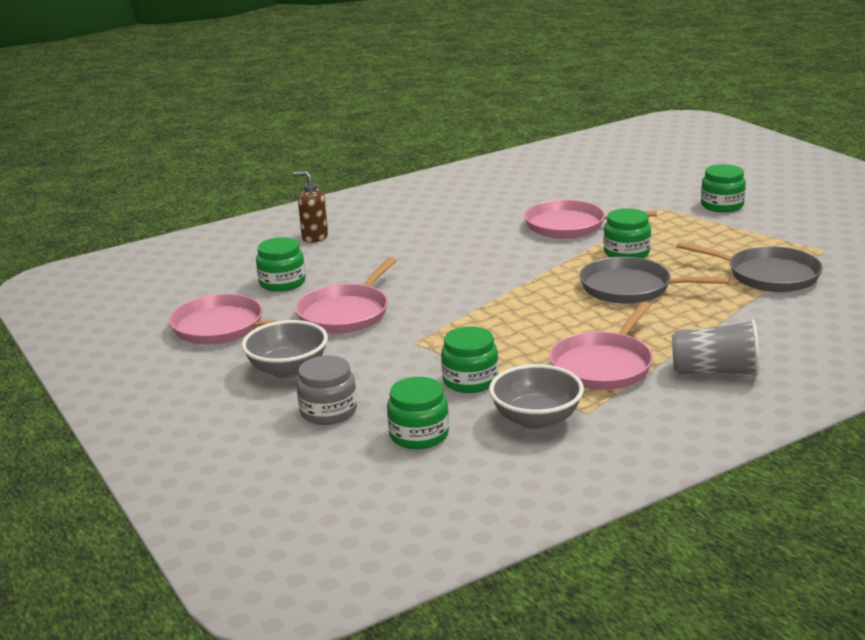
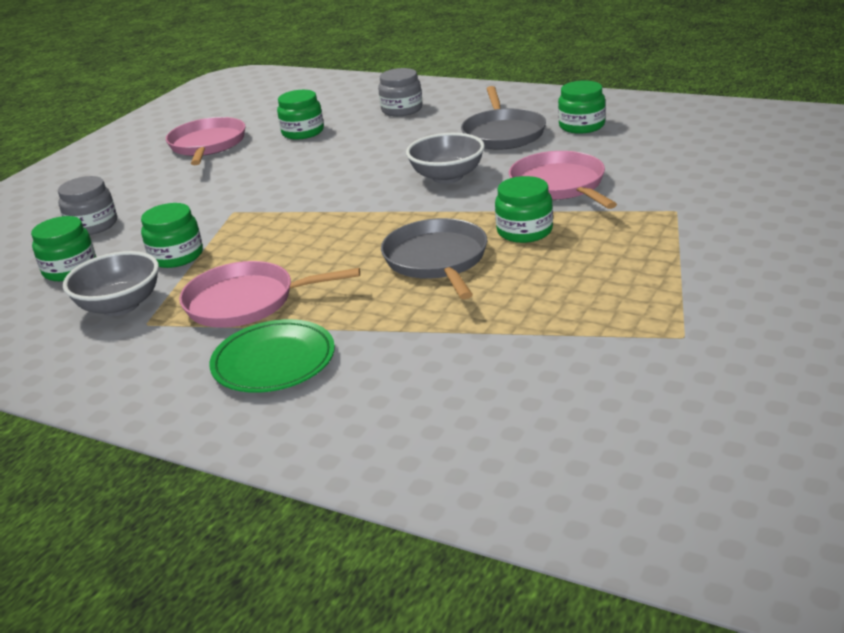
camera: 60 degrees right, 5 degrees up
grey bowl [242,320,328,378] -> grey bowl moved to [406,133,485,184]
brown soap dispenser [292,171,328,243] -> grey jar [378,68,423,116]
pink pan [296,257,397,333] -> none
grey cup [672,319,759,376] -> green plate [209,319,335,393]
grey pan [676,242,823,292] -> grey pan moved to [461,86,546,150]
green jar [701,164,746,212] -> green jar moved to [558,80,606,134]

